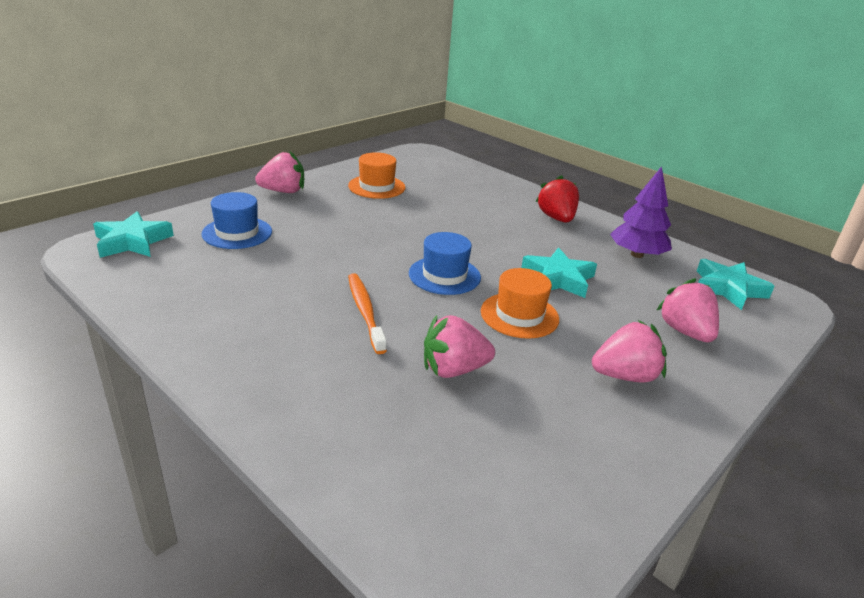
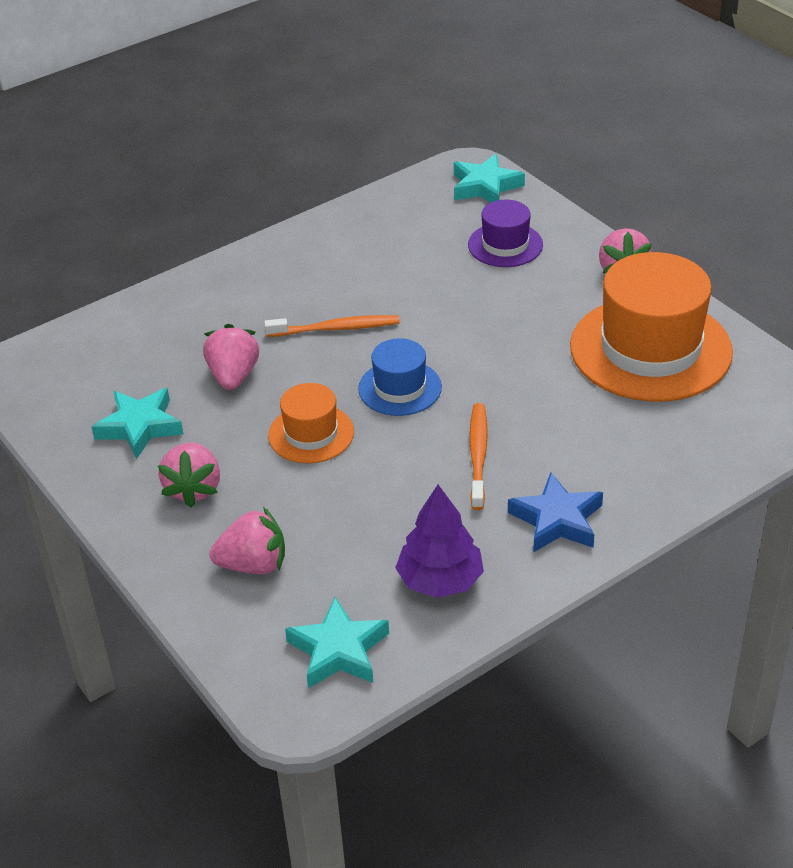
camera: 105 degrees right, 10 degrees up
blue hat [202,192,272,249] -> purple hat [468,200,543,267]
orange hat [348,152,406,199] -> orange hat [570,252,733,402], size x1.96
turquoise star [521,248,597,298] -> turquoise star moved to [92,388,183,459]
red strawberry [536,175,579,223] -> blue star [508,472,603,552]
none -> orange toothbrush [470,403,488,510]

